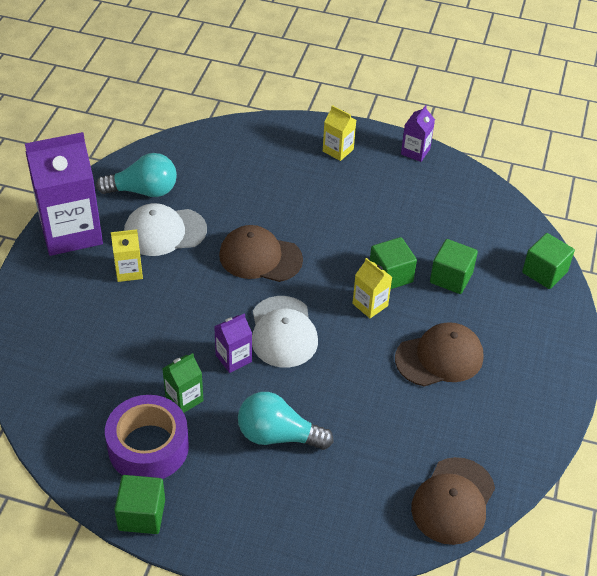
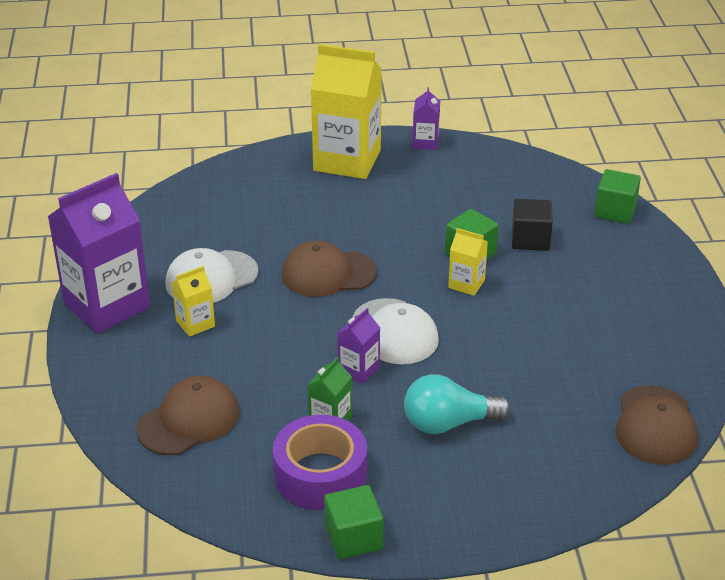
camera: 20 degrees left, 10 degrees down
turquoise light bulb [96,153,177,197] -> none
yellow carton [323,105,356,161] -> yellow carton [311,44,382,179], size x2.19
brown cap [395,322,483,387] -> brown cap moved to [136,376,239,455]
green cube [430,239,478,294] -> black cube [512,199,553,251]

